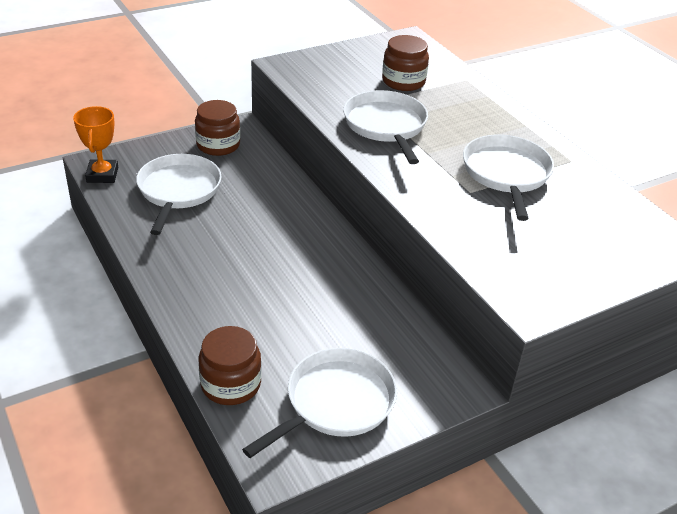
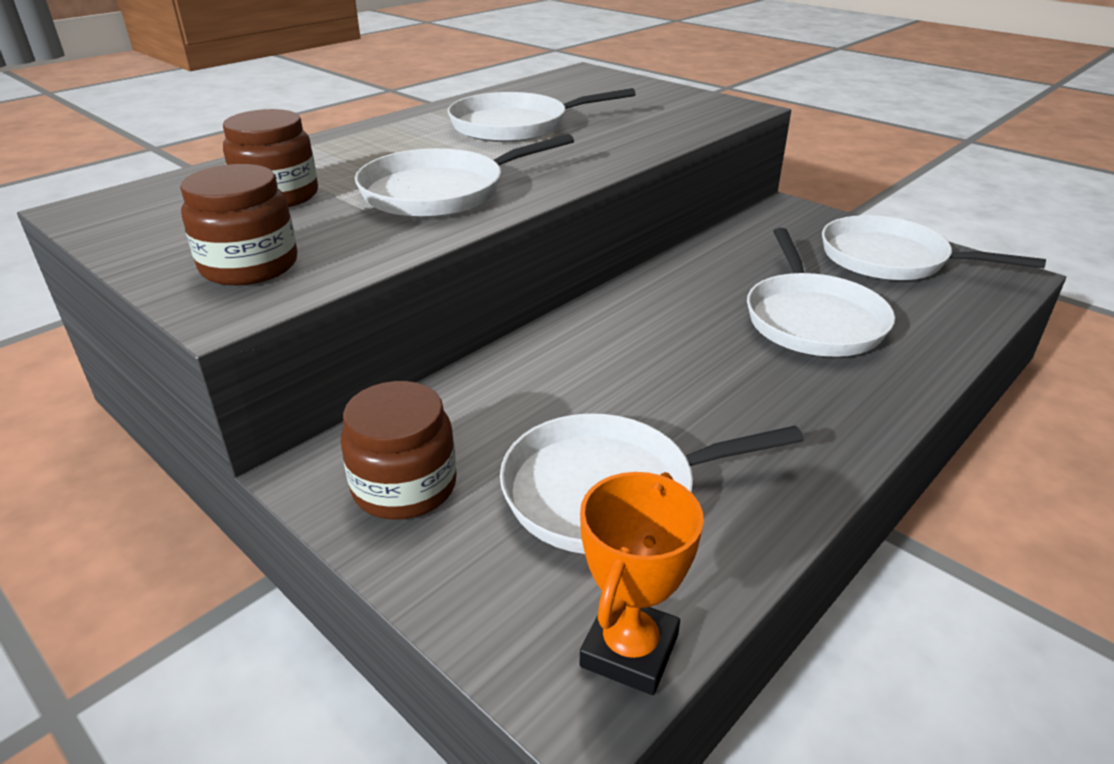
camera: 105 degrees left, 5 degrees down
orange trophy [73,106,118,183] -> orange trophy turned 45 degrees counterclockwise [580,472,704,695]
brown jar [199,326,261,405] -> brown jar moved to [180,164,297,285]
none -> white pan [747,228,895,357]

